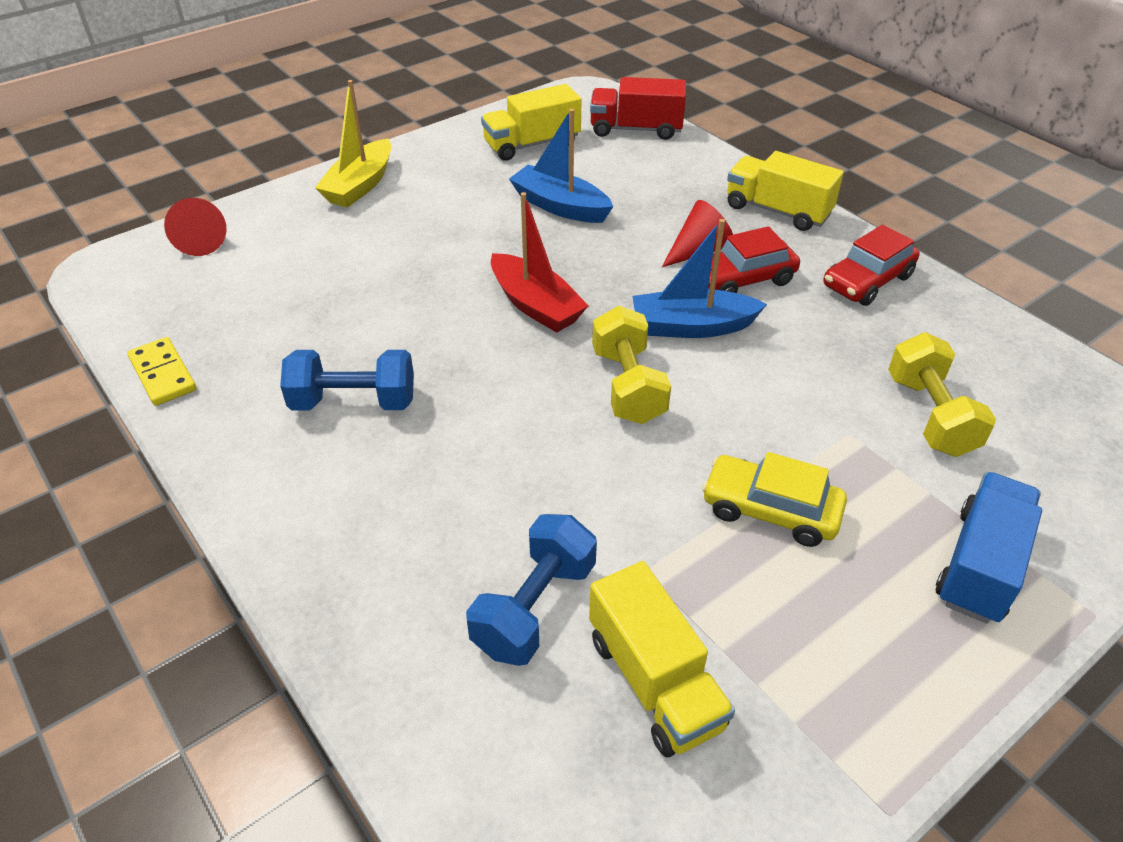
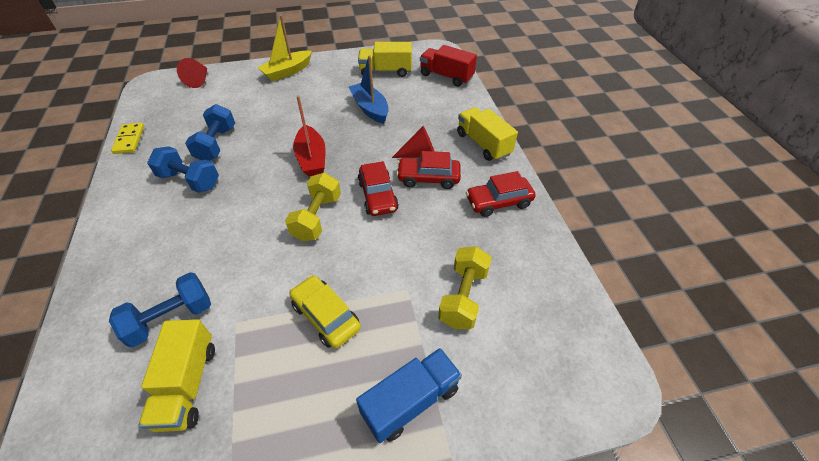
camera: 25 degrees right, 5 degrees up
blue boat [632,219,767,338] -> red car [358,161,399,216]
none -> blue dumbbell [185,104,235,161]

